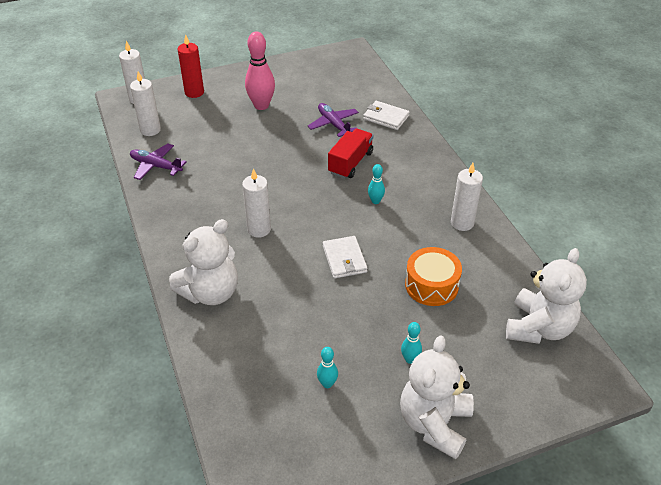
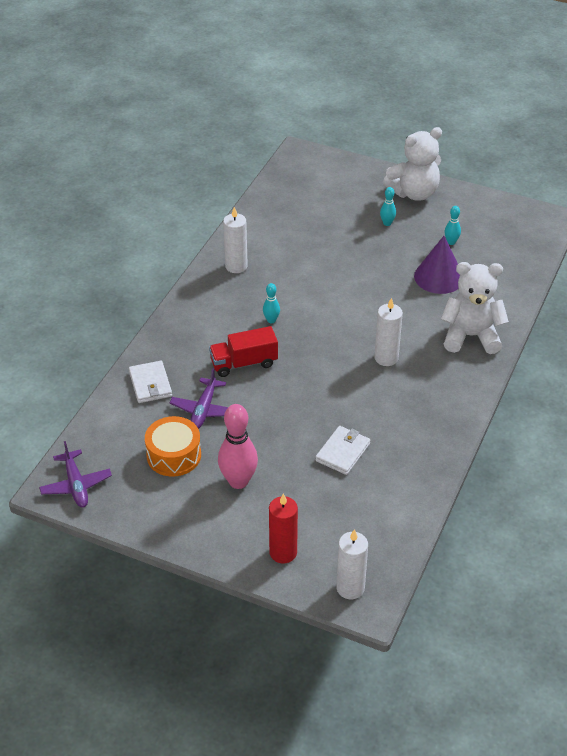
camera: 135 degrees left, 0 degrees up
white candle [130,71,161,136] -> none
purple plane [130,143,187,180] -> purple plane moved to [39,441,112,508]
white wallet [323,236,368,279] -> white wallet moved to [315,426,370,475]
orange drum [405,247,462,306] -> orange drum moved to [145,416,201,477]
white teddy bear [506,248,587,344] -> none
none -> purple cone [414,236,460,294]

